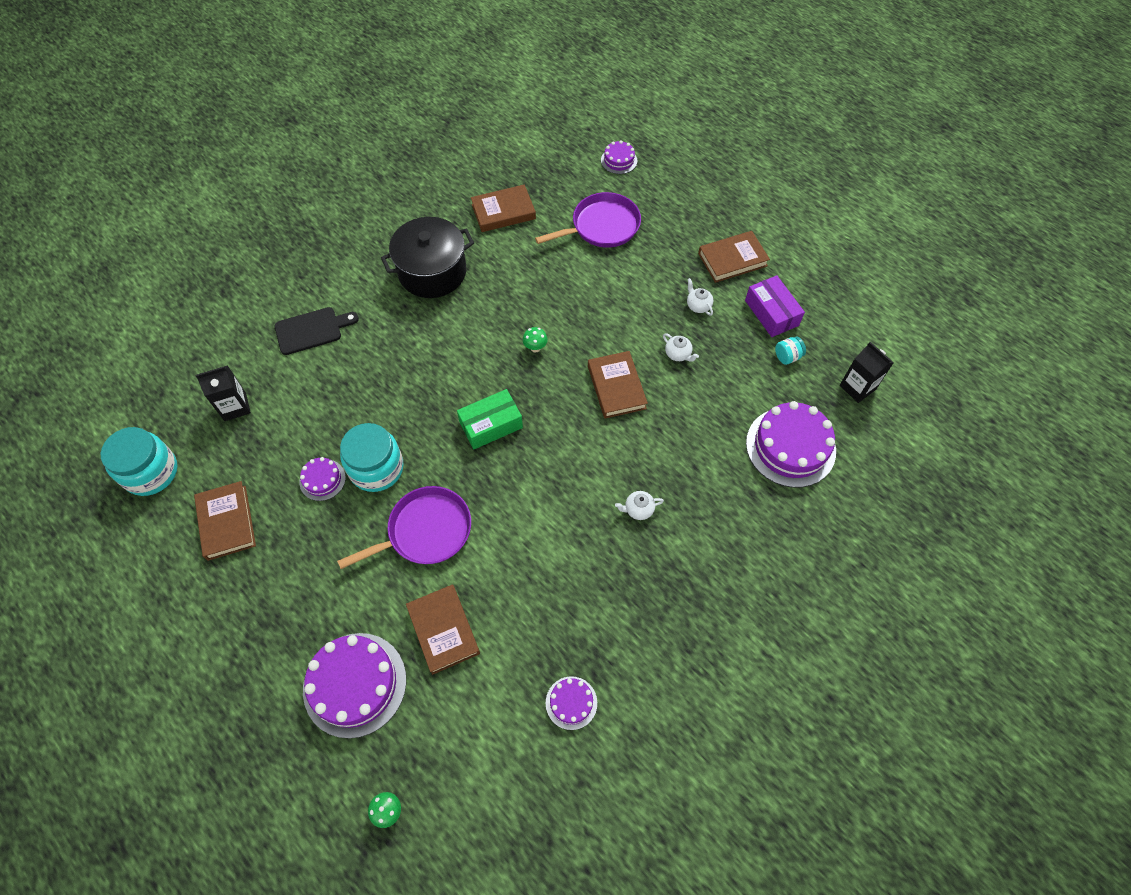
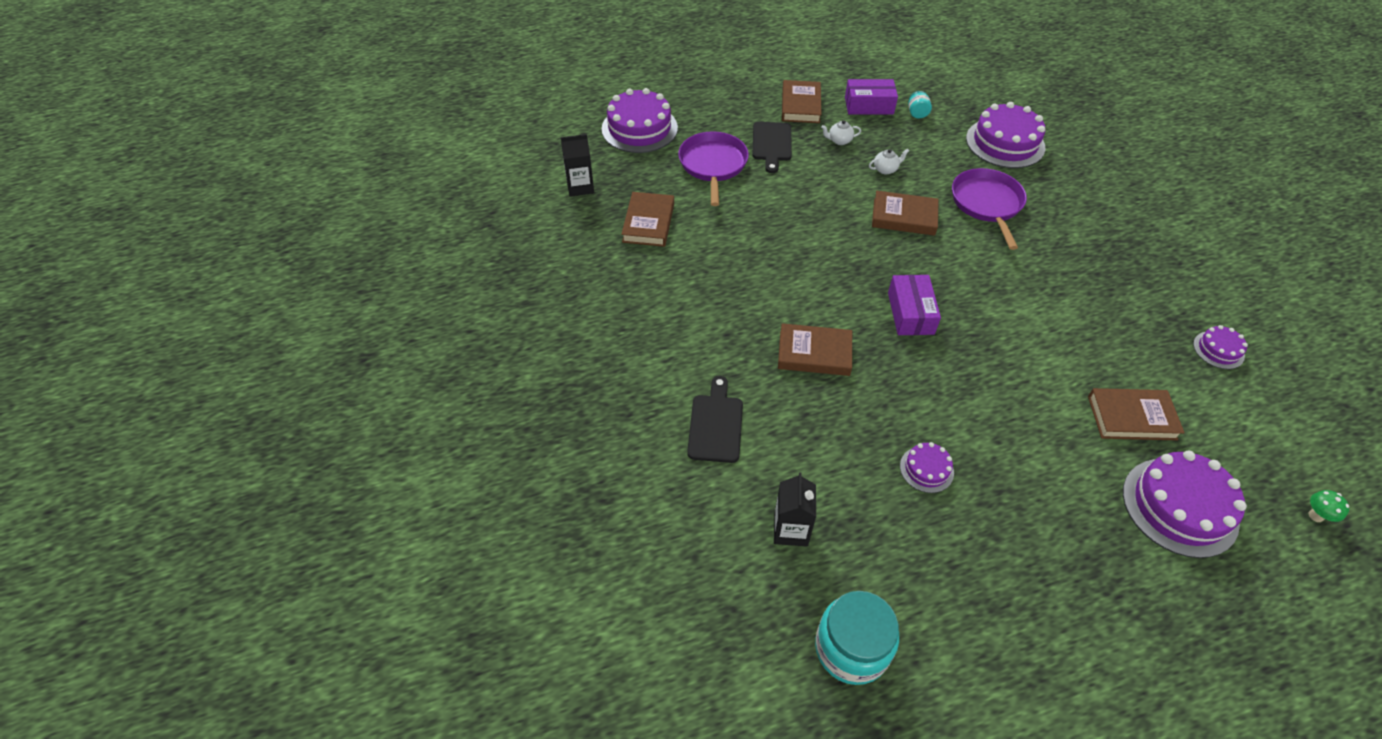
camera: 65 degrees left, 10 degrees down
brown book [194,481,256,561] -> brown book moved to [778,323,852,376]
purple pan [337,486,471,569] -> purple pan moved to [952,168,1027,250]
turquoise jar [340,423,404,492] -> none
black pot [381,217,474,298] -> none
green box [457,389,523,449] -> purple box [888,275,941,335]
green mushroom [523,327,548,353] -> none
purple cake [601,140,637,174] -> purple cake [602,88,678,153], size x2.00
white teapot [615,491,664,520] -> none
black carton [839,342,894,403] -> black carton moved to [561,134,594,197]
none -> black cutting board [752,122,792,173]

